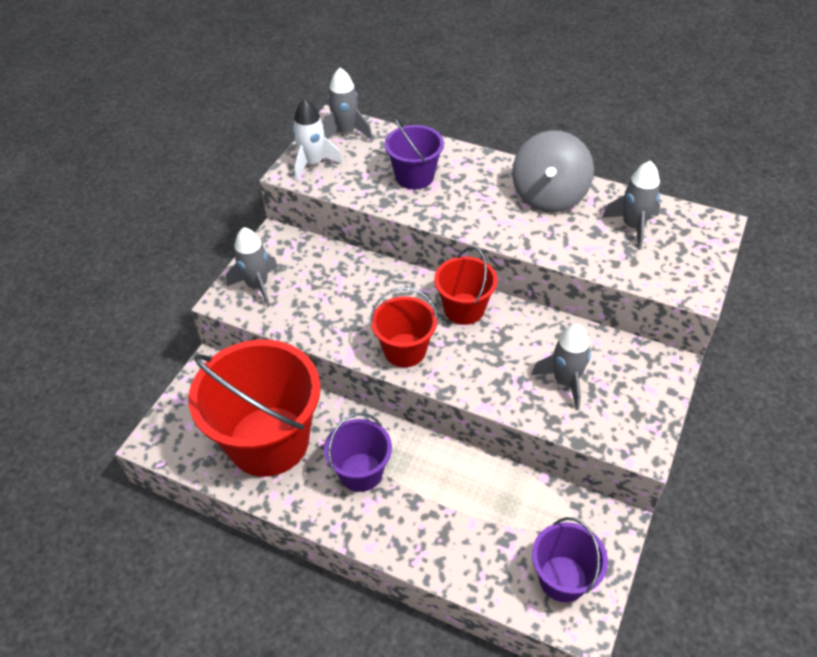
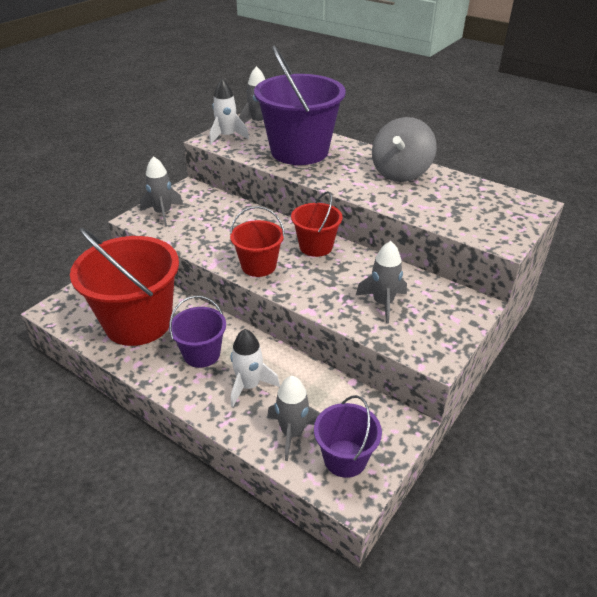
camera: 10 degrees right, 10 degrees down
purple bucket [385,118,444,190] -> purple bucket [254,46,346,165], size x1.91
grey rocket [602,161,660,250] -> grey rocket moved to [267,376,320,461]
none -> white rocket [231,329,280,407]

